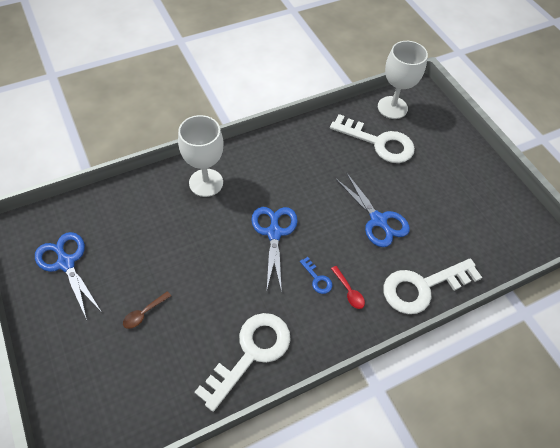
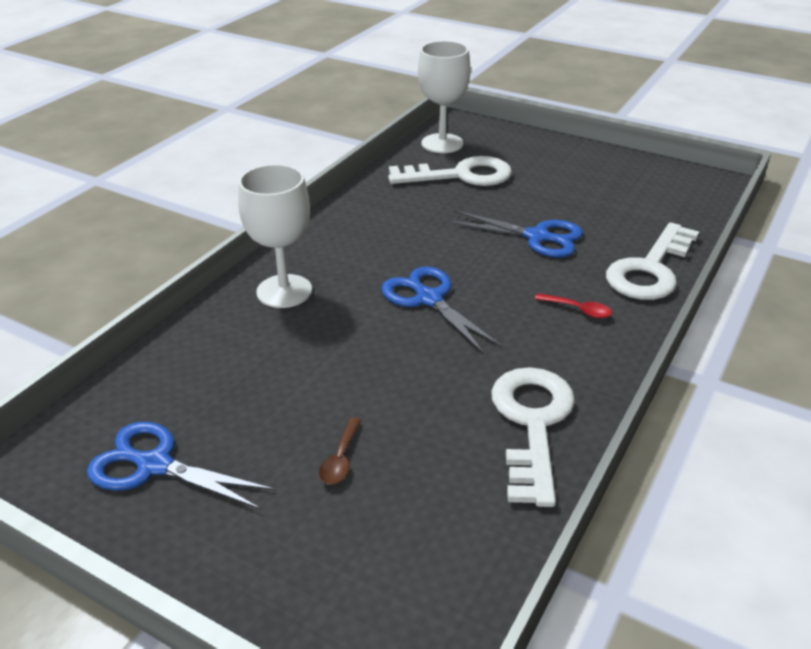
camera: 30 degrees left, 20 degrees down
blue key [300,257,332,294] -> none

